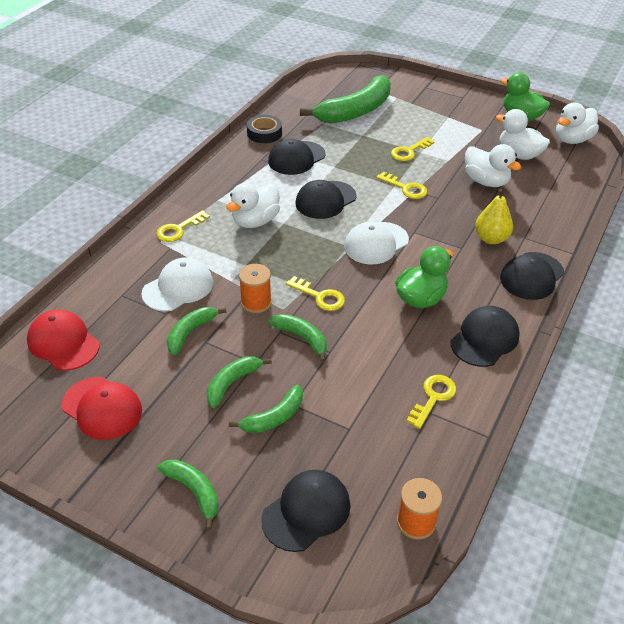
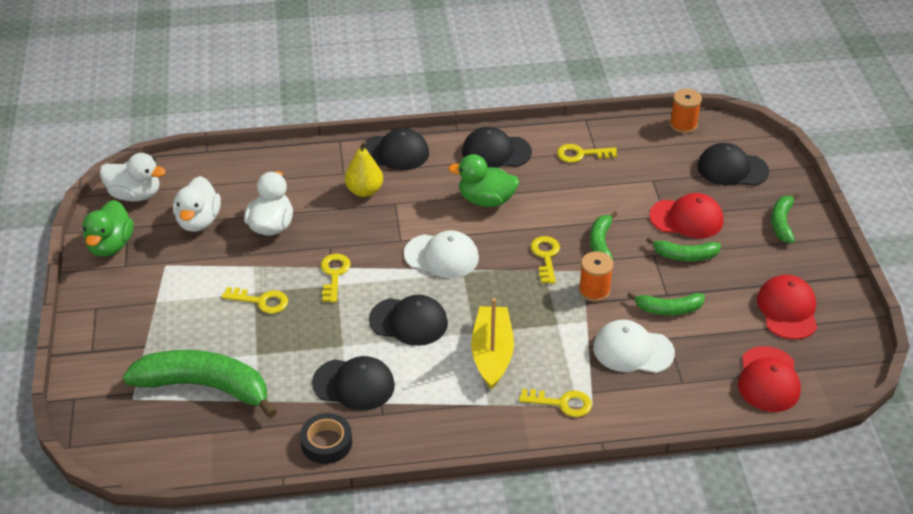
camera: 125 degrees left, 0 degrees up
white duck [226,183,280,228] -> yellow boat [471,298,514,390]
green banana [229,385,303,433] -> red cap [649,193,723,238]

